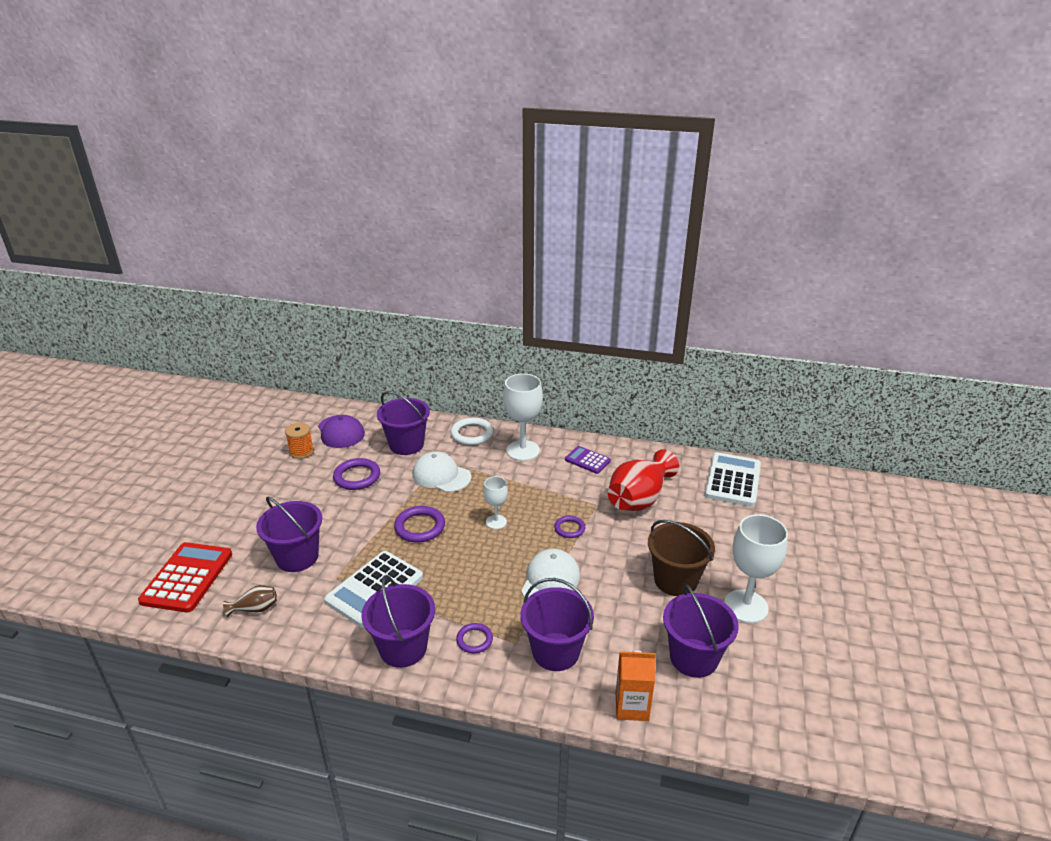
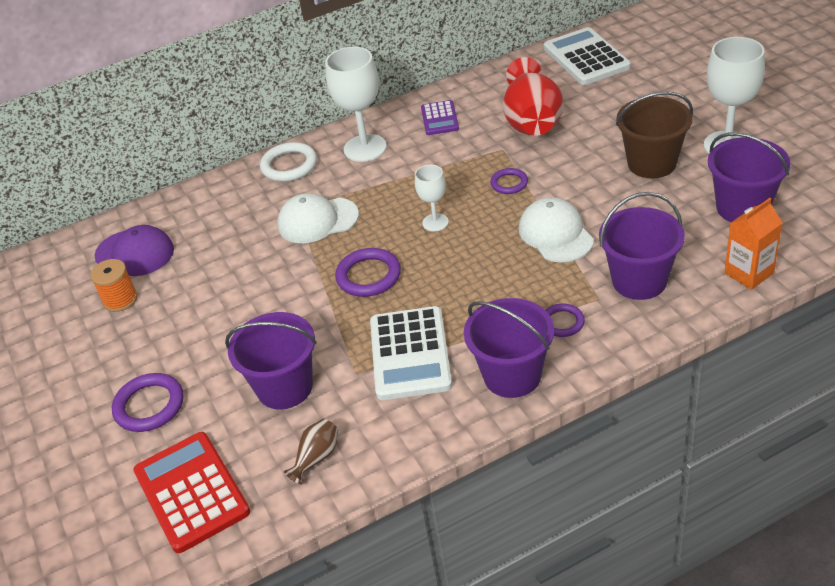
camera: 35 degrees left, 10 degrees up
purple ring [333,458,380,490] -> purple ring moved to [112,373,184,432]
purple bucket [377,391,430,455] -> none
purple calculator [565,446,611,474] -> purple calculator turned 90 degrees counterclockwise [421,100,459,135]

